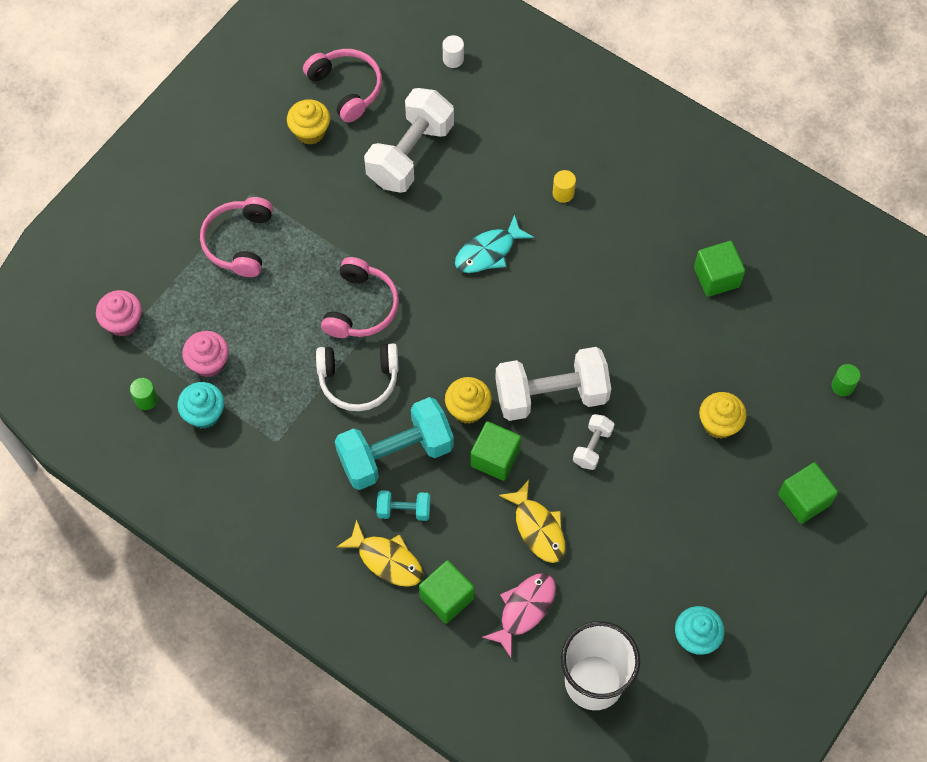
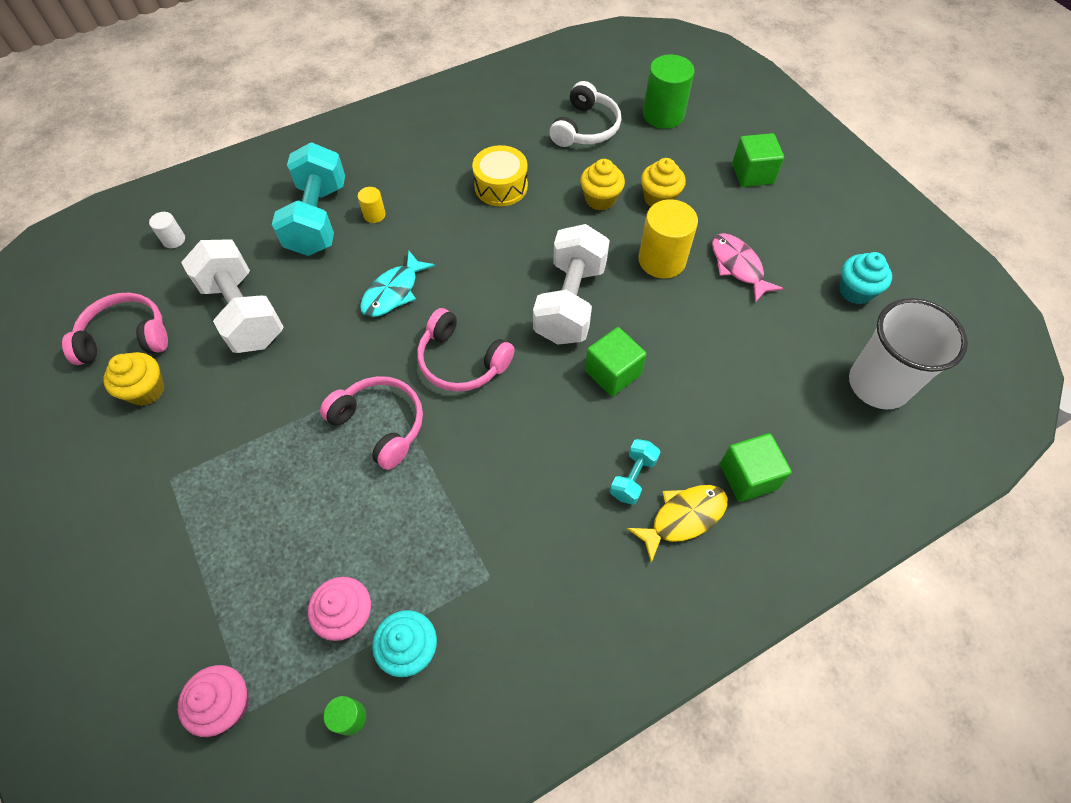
camera: 65 degrees left, 5 degrees down
pink headphones [200,197,273,277] -> pink headphones moved to [417,308,515,392]
white headphones [316,343,399,411] -> white headphones moved to [549,81,621,147]
turquoise dumbbell [335,397,454,490] -> turquoise dumbbell moved to [272,143,345,256]
yellow cupcake [445,377,492,424] -> yellow cupcake moved to [580,159,625,211]
turquoise fish [455,214,534,273] -> turquoise fish turned 45 degrees clockwise [360,251,435,317]
pink fish [482,573,556,657] -> pink fish moved to [712,233,783,303]
yellow fish [499,480,565,563] -> none
white dumbbell [573,414,615,470] -> none
green cube [694,241,745,297] -> none
green cylinder [831,364,860,396] -> green cylinder [643,54,694,129], size x2.08
none -> yellow drum [472,145,528,206]
none -> yellow cylinder [639,199,698,279]

